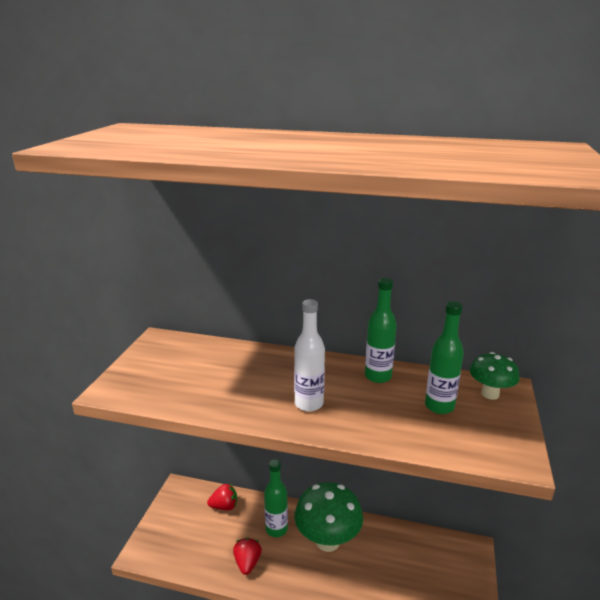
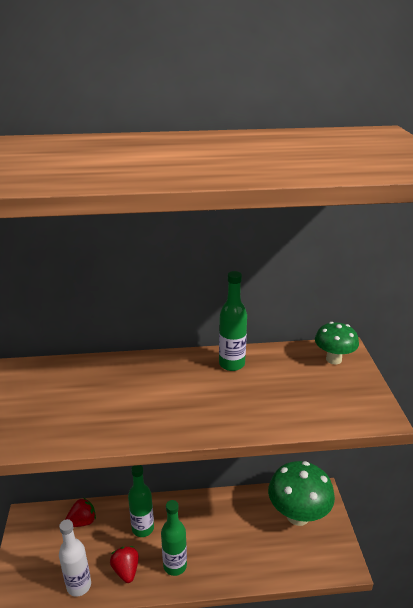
camera: 20 degrees left, 5 degrees up
white bottle [294,299,325,412] -> white bottle moved to [59,519,91,597]
green mushroom [294,482,363,552] -> green mushroom moved to [268,461,335,526]
green bottle [425,301,464,414] -> green bottle moved to [161,500,187,576]

